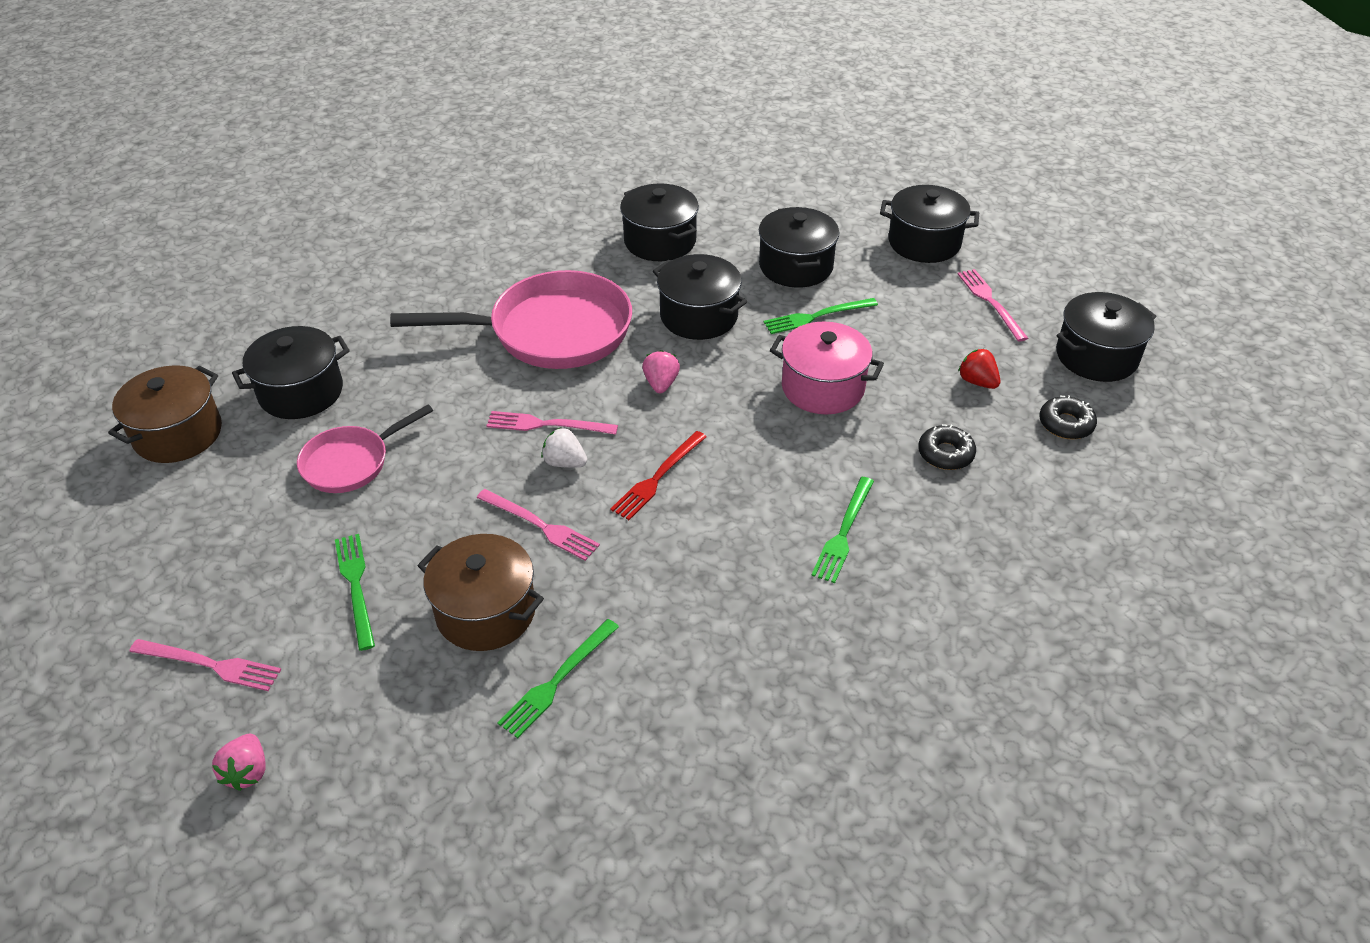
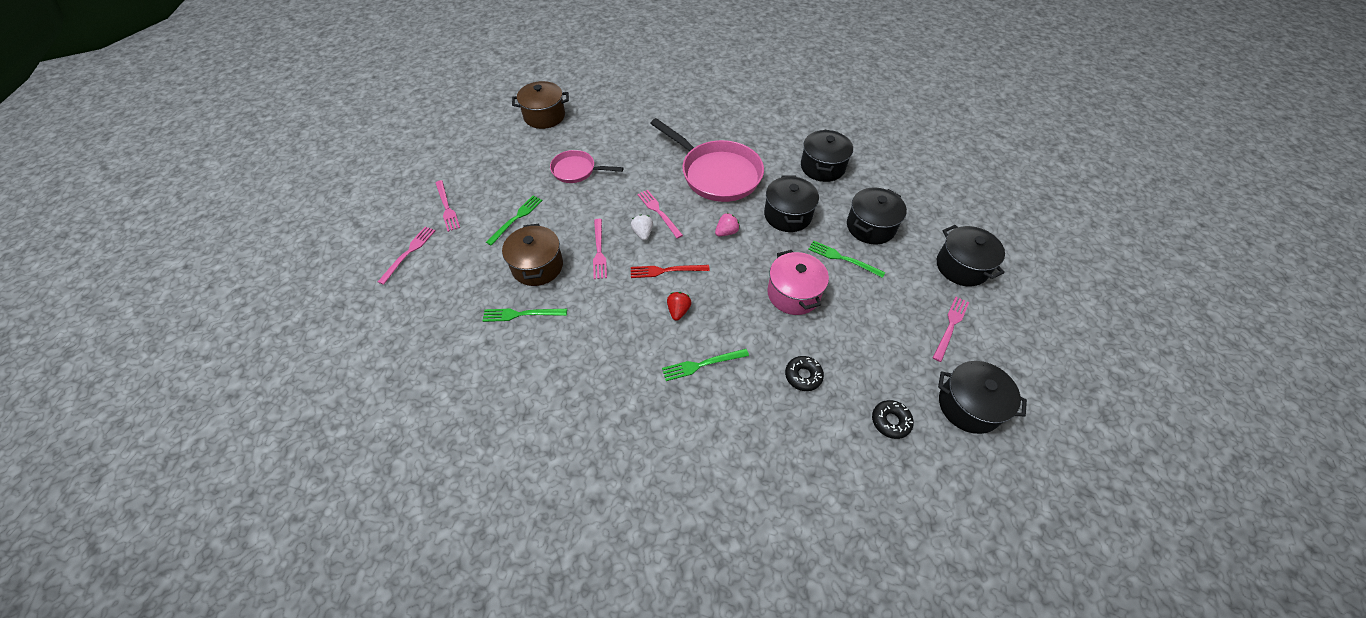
camera: 50 degrees right, 10 degrees up
pink strawberry [212,734,266,791] -> pink fork [378,227,435,285]
black pot [232,326,350,419] -> none
red strawberry [958,349,1000,389] -> red strawberry moved to [667,292,692,321]

